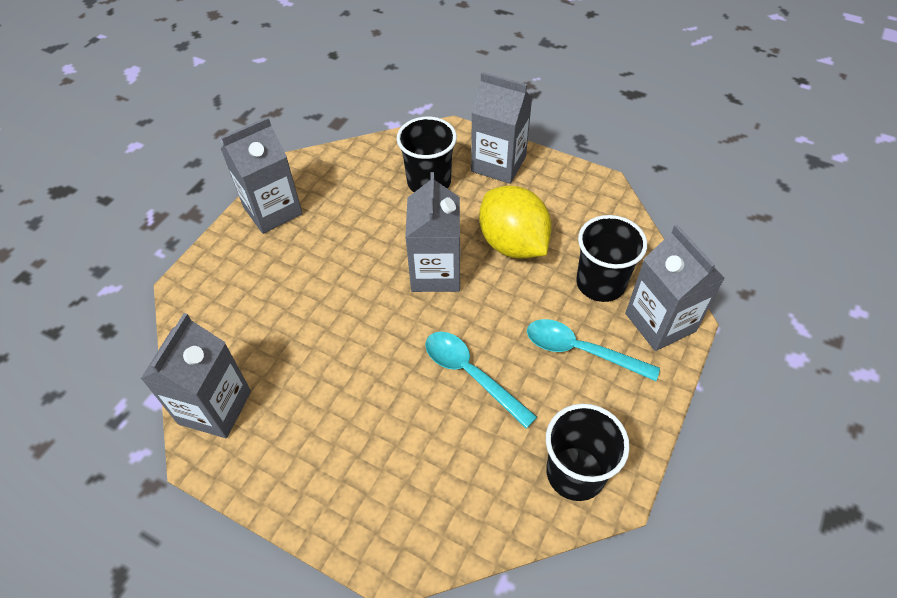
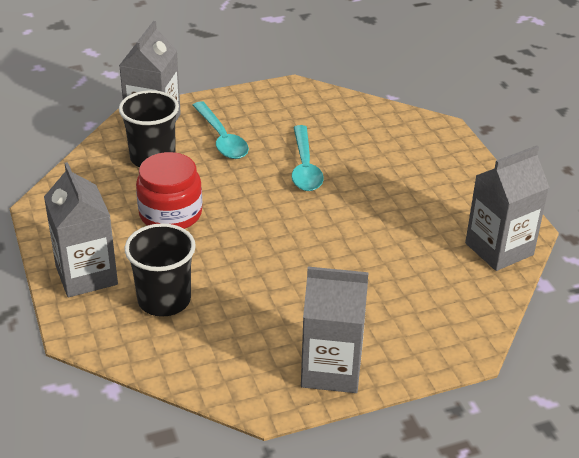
camera: 140 degrees left, 15 degrees down
grey carton [405,172,460,292] -> none
yellow lemon [479,186,552,259] -> red jar [136,152,202,229]
black cup [546,404,630,501] -> none

